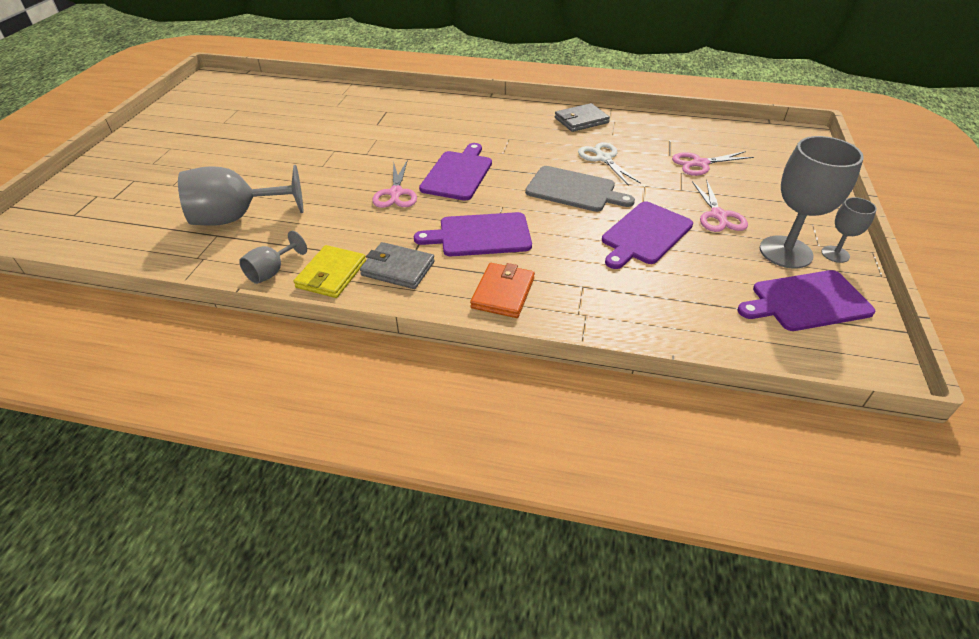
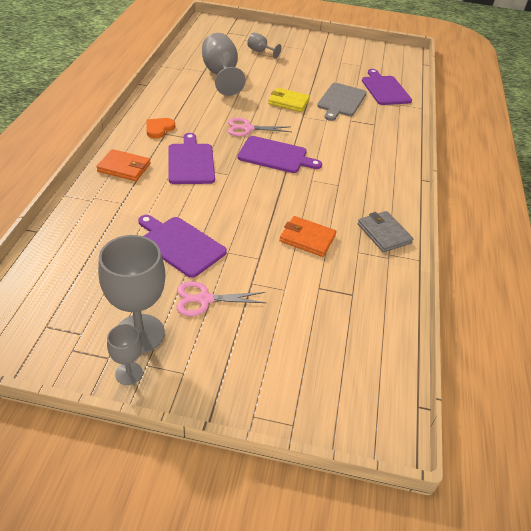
camera: 85 degrees right, 0 degrees up
grey goblet [239,231,307,284] -> grey goblet moved to [247,32,282,58]
yellow wallet [293,245,366,298] -> yellow wallet moved to [268,88,310,112]
grey wallet [360,242,435,289] -> orange heart [146,118,175,139]
grey cutting board [525,166,635,212] -> grey cutting board moved to [317,83,367,121]
white scissors [578,142,641,186] -> orange wallet [279,216,337,257]
pink scissors [672,151,754,176] -> none
purple cutting board [737,270,875,331] -> purple cutting board moved to [362,69,412,105]

